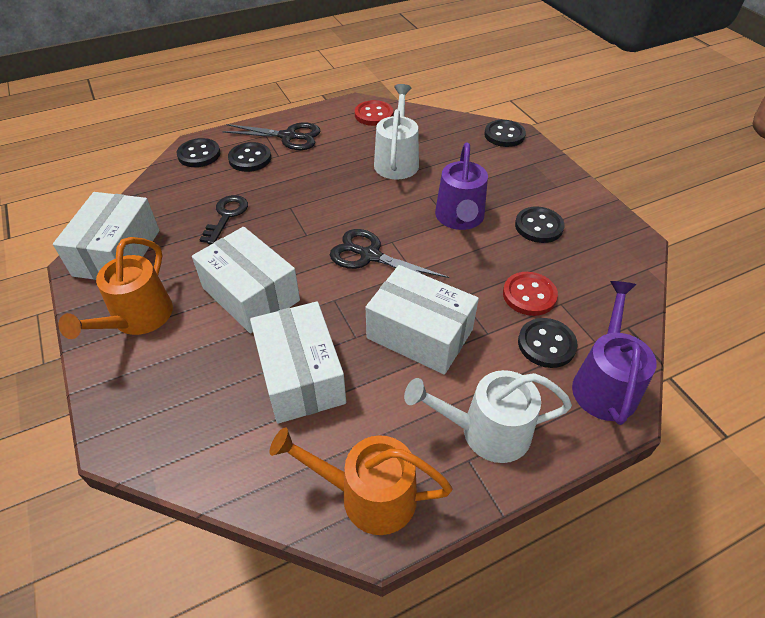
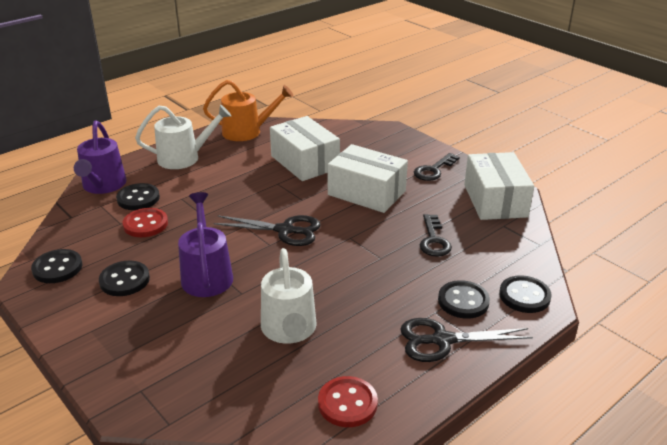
camera: 165 degrees right, 15 degrees down
orange watering can [59,237,173,339] -> black key [414,153,459,181]
white box [366,265,479,375] -> none
black button [484,120,526,147] -> black button moved to [31,249,82,283]

